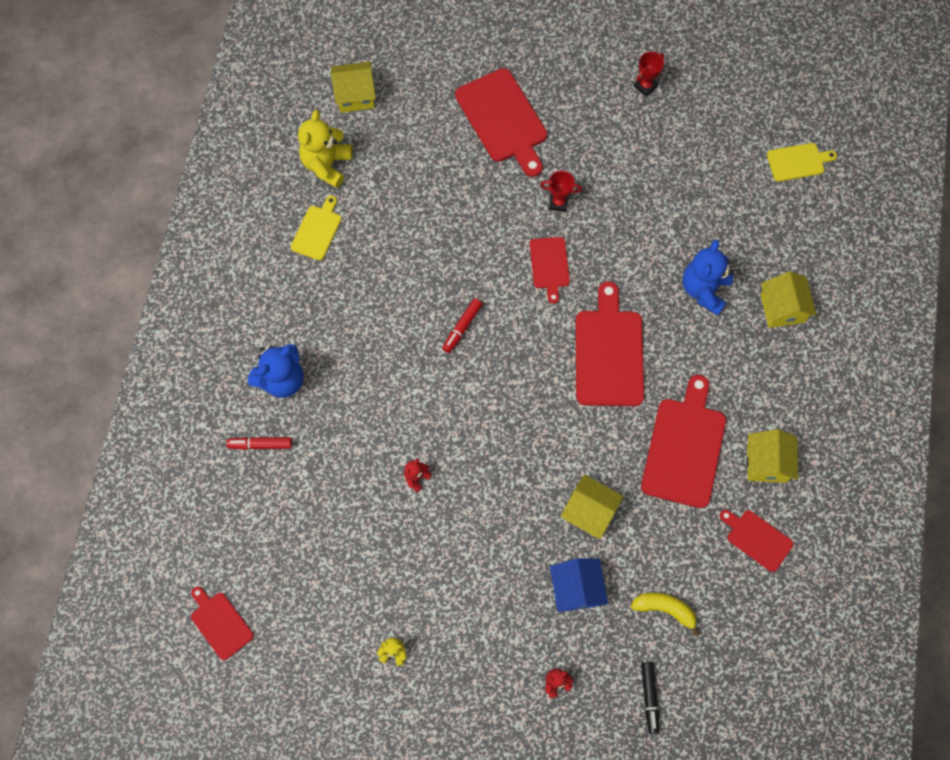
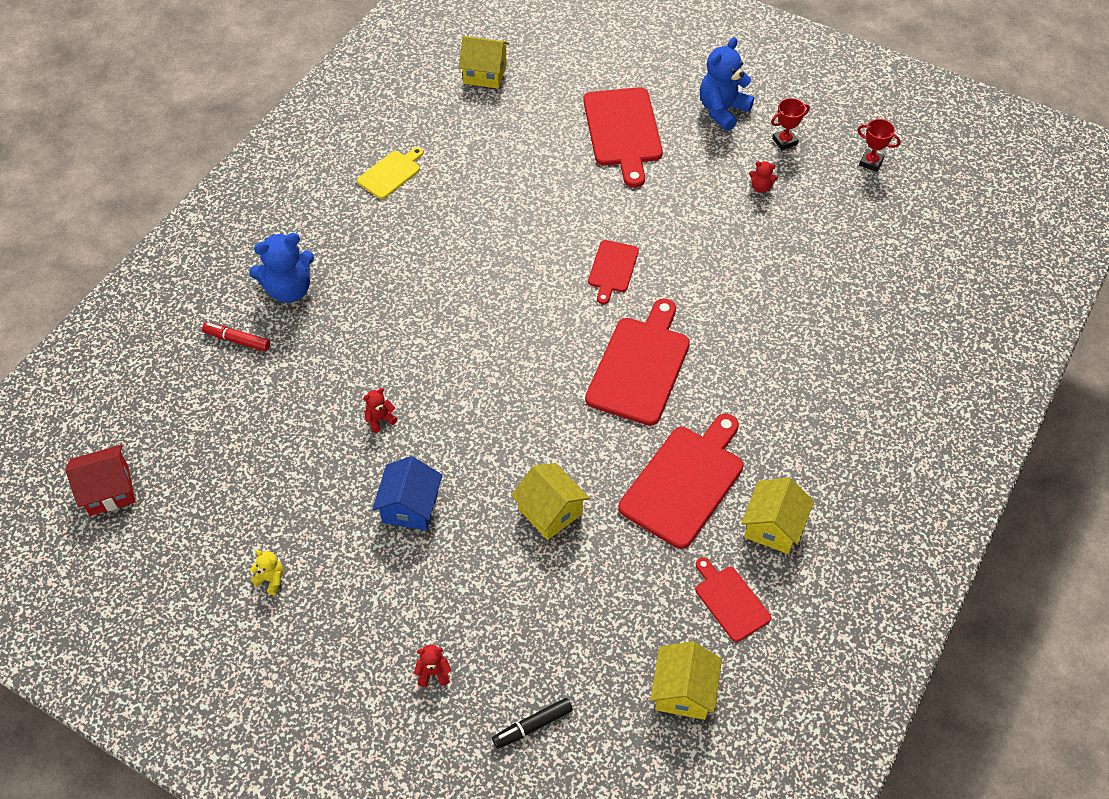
camera: 20 degrees right, 15 degrees down
red cutting board [191,586,254,660] -> red house [65,445,136,516]
yellow teddy bear [298,110,352,188] -> none
red marker [442,298,482,353] -> none
red trophy [540,171,582,212] -> red trophy moved to [857,119,901,172]
blue house [550,558,608,612] -> blue house moved to [372,456,442,531]
yellow banana [631,593,700,637] -> none
black marker [641,662,659,734] -> black marker turned 45 degrees clockwise [492,698,573,749]
blue teddy bear [682,239,733,315] -> blue teddy bear moved to [700,37,754,131]
yellow house [761,271,817,328] -> yellow house moved to [650,641,722,720]
yellow cutting board [767,143,837,182] -> none
none -> red teddy bear [749,161,778,193]

